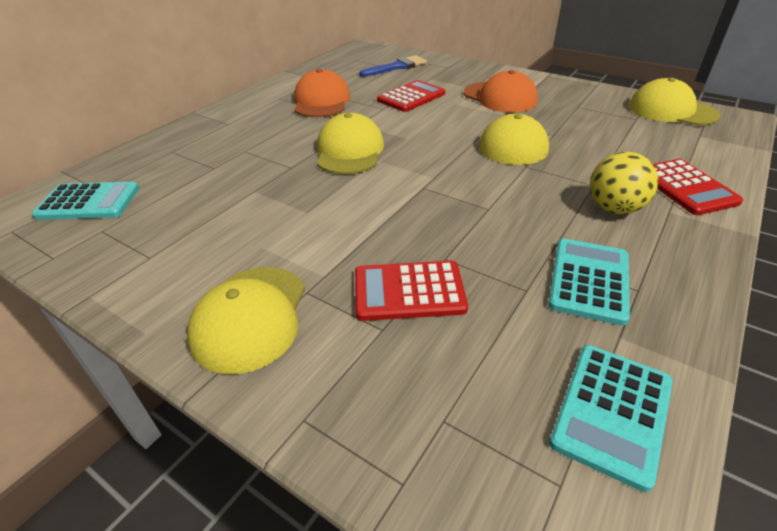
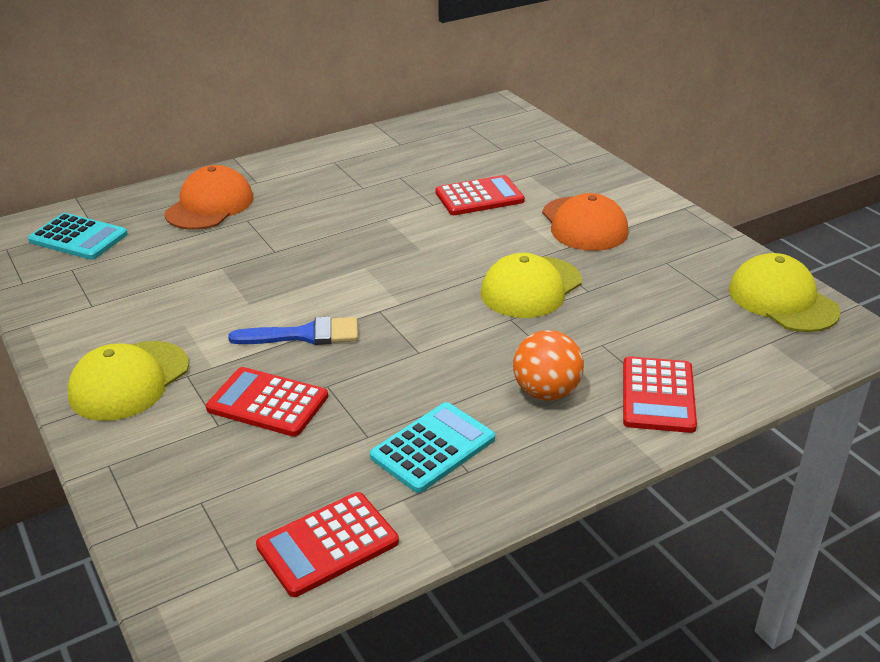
camera: 25 degrees right, 5 degrees down
orange cap [294,69,350,117] -> orange cap moved to [165,165,254,230]
yellow cap [317,113,384,174] -> none
blue brush [359,55,427,77] -> blue brush moved to [228,317,358,345]
turquoise calculator [549,345,673,492] -> red calculator [256,492,399,597]
yellow ball [590,152,658,214] -> orange ball [513,330,584,401]

